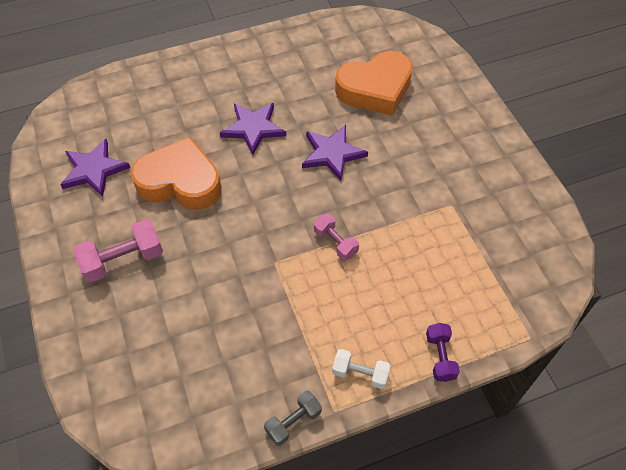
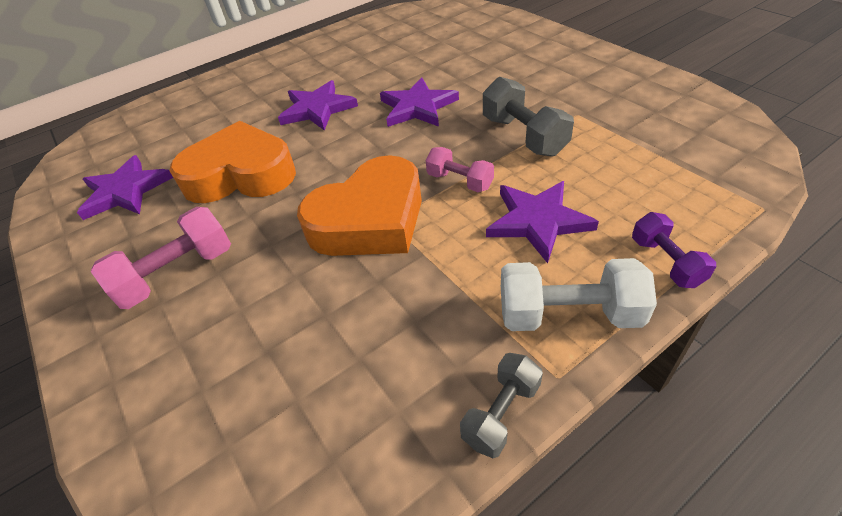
camera: 10 degrees left, 10 degrees down
white dumbbell [332,349,391,389] -> white dumbbell [501,258,657,331], size x1.59
orange heart [335,51,413,116] -> orange heart moved to [297,155,422,256]
none -> grey dumbbell [483,77,574,156]
none -> purple star [486,181,599,263]

